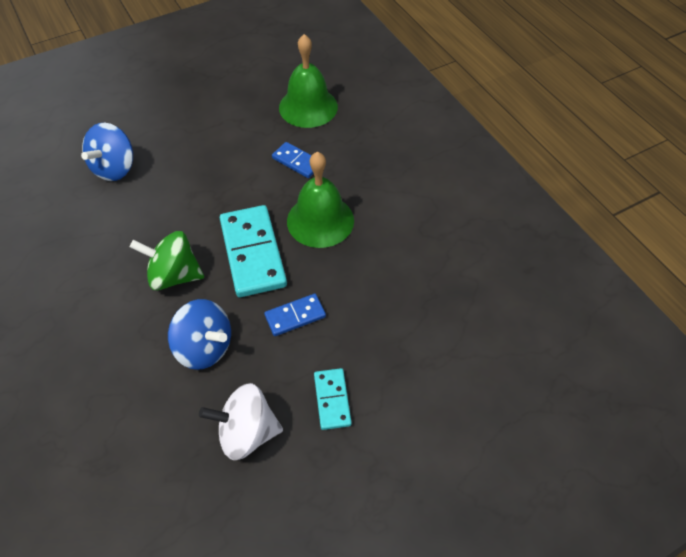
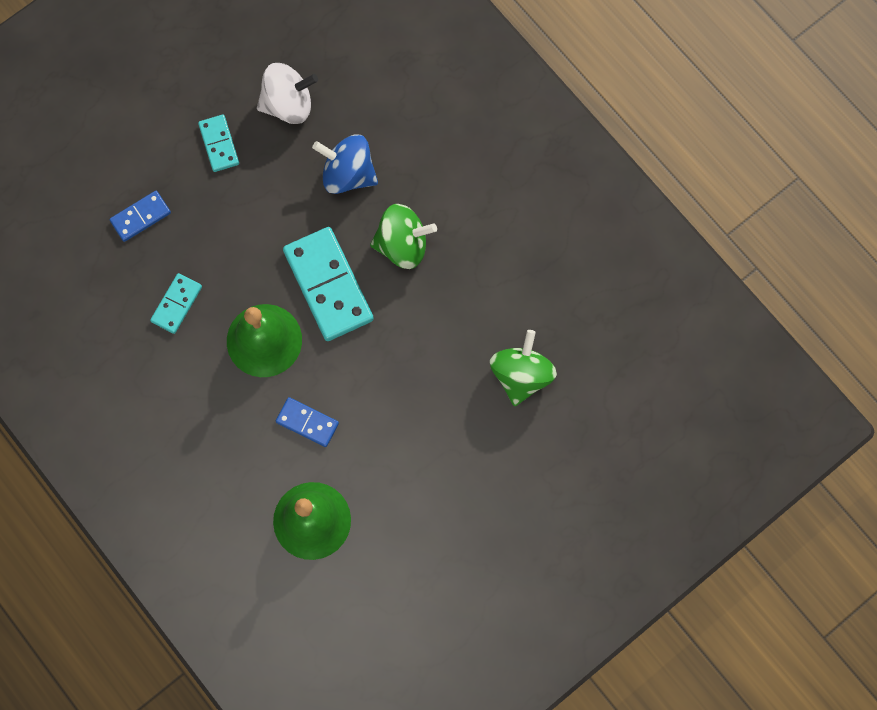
camera: 170 degrees right, 20 degrees up
blue spinning top [81,123,133,181] -> green spinning top [490,330,557,406]
blue domino [264,294,326,336] -> blue domino moved to [110,191,171,242]
none -> turquoise domino [150,273,202,334]

